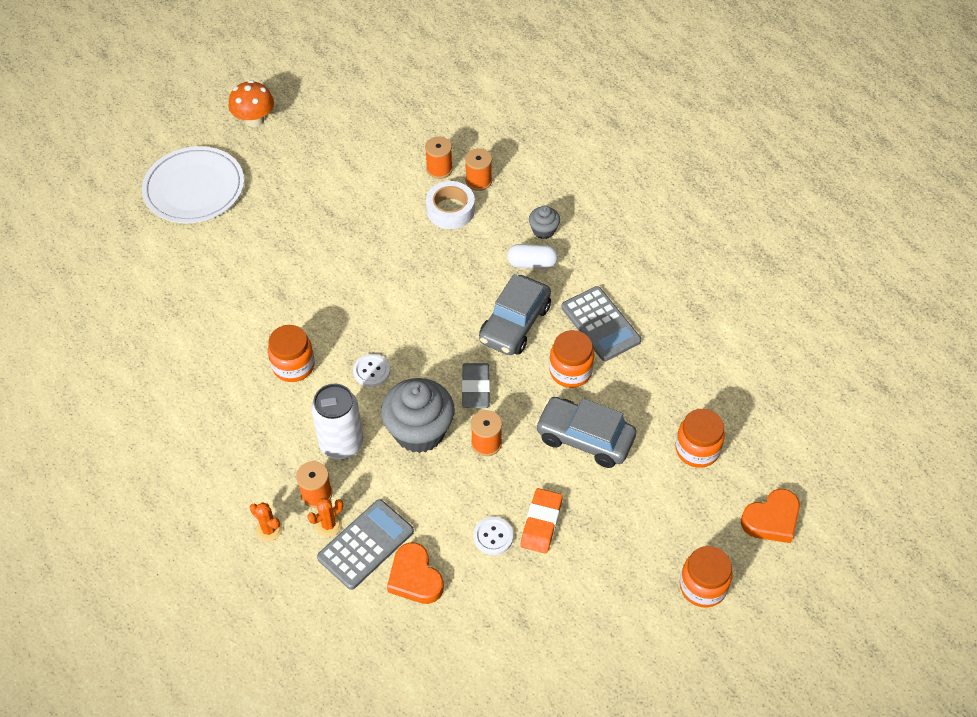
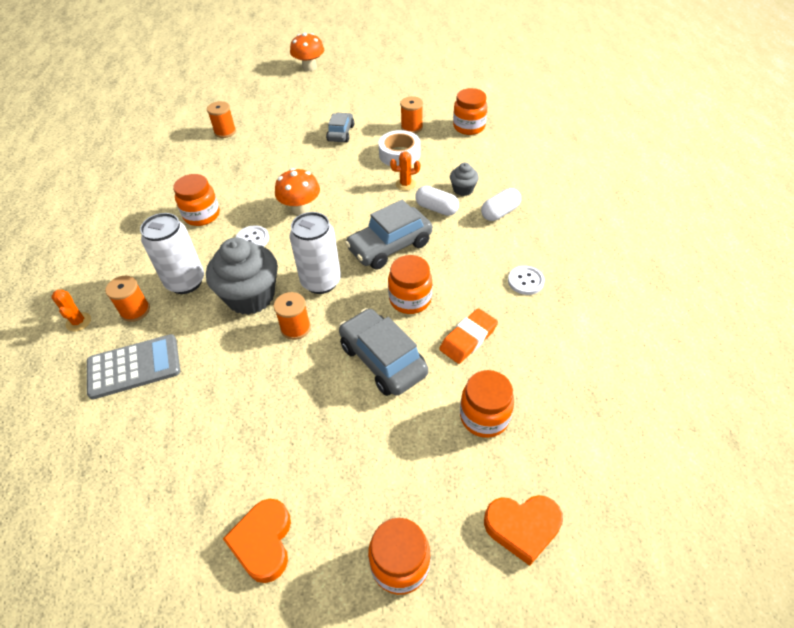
camera: 30 degrees right, 5 degrees down
white plate [142,146,244,223] -> none
orange cactus [307,498,343,537] -> orange cactus moved to [390,151,420,191]
orange heart [387,542,444,604] -> orange heart moved to [223,499,291,583]
grey eraser [462,363,490,408] -> white can [289,212,341,294]
orange spool [465,148,492,191] -> orange spool moved to [207,101,236,138]
white button [473,517,513,555] -> white button moved to [508,266,545,295]
orange eraser [521,488,563,554] -> orange eraser moved to [439,308,498,364]
grey calculator [561,286,641,361] -> none
none -> orange mushroom [275,168,320,215]
none -> grey car [326,113,354,142]
none -> orange jar [453,88,487,135]
none -> white capsule [481,188,521,221]

